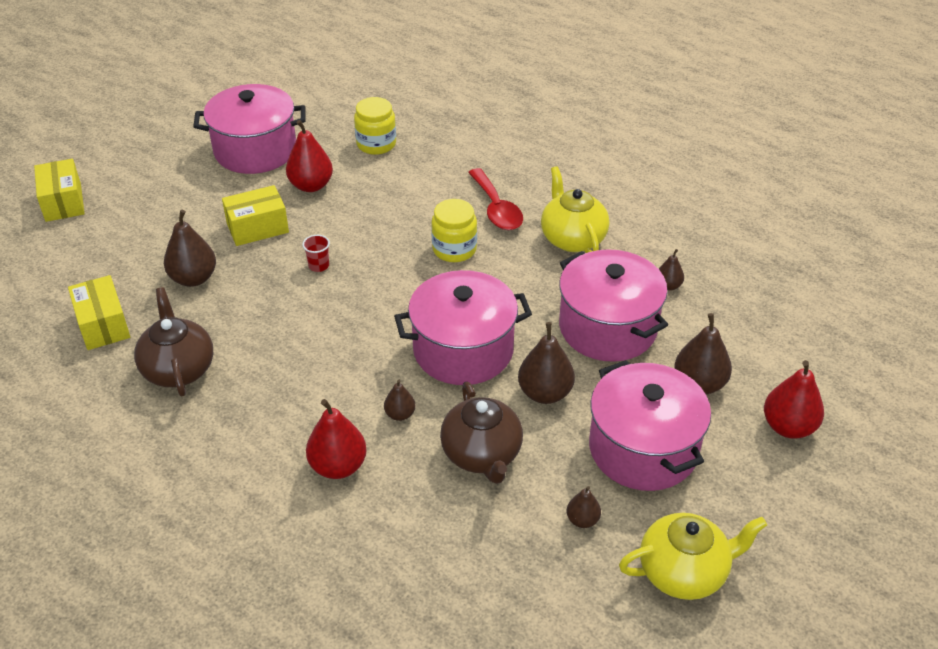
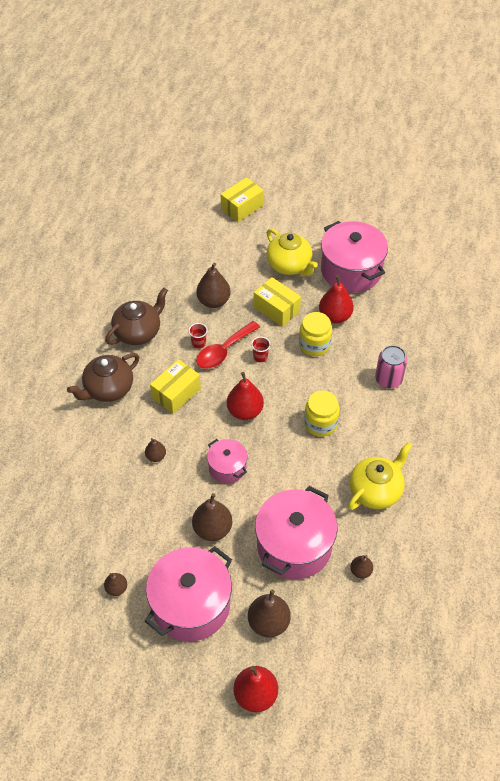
camera: 65 degrees right, 10 degrees up
yellow box [68,275,130,350] -> yellow box moved to [150,359,201,414]
red pear [306,399,367,479] -> red pear moved to [227,372,264,420]
yellow jar [354,97,396,155] -> yellow jar moved to [299,312,332,356]
pink pot [394,270,532,385] -> pink pot [207,439,247,483], size x0.53
brown teapot [440,382,523,484] -> brown teapot moved to [67,353,139,402]
red spoon [468,168,523,230] -> red spoon moved to [196,321,260,369]
yellow teapot [619,513,767,600] -> yellow teapot moved to [266,228,318,276]
none -> red cup [189,323,208,349]
none -> pink can [375,345,407,388]

